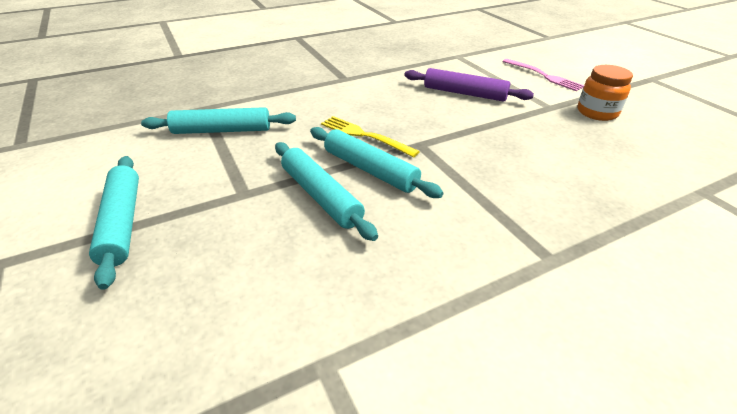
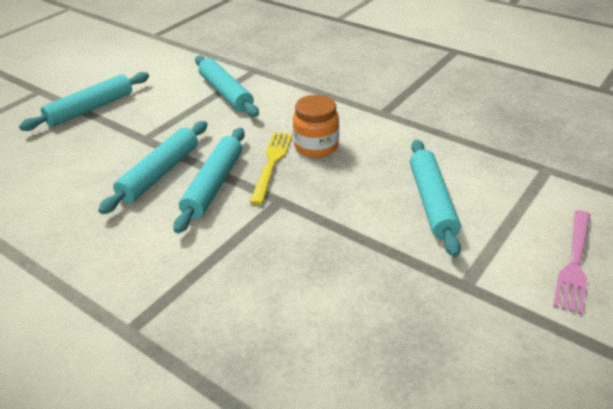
camera: 65 degrees right, 0 degrees up
purple rolling pin [404,68,534,102] -> turquoise rolling pin [410,140,461,257]
orange jar [578,65,633,121] -> orange jar moved to [293,95,339,158]

